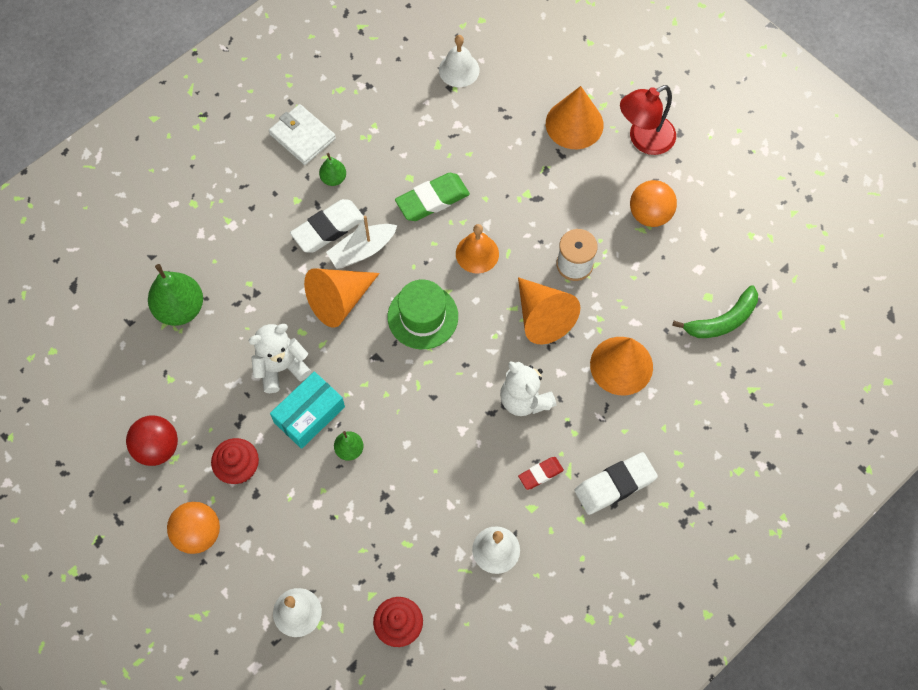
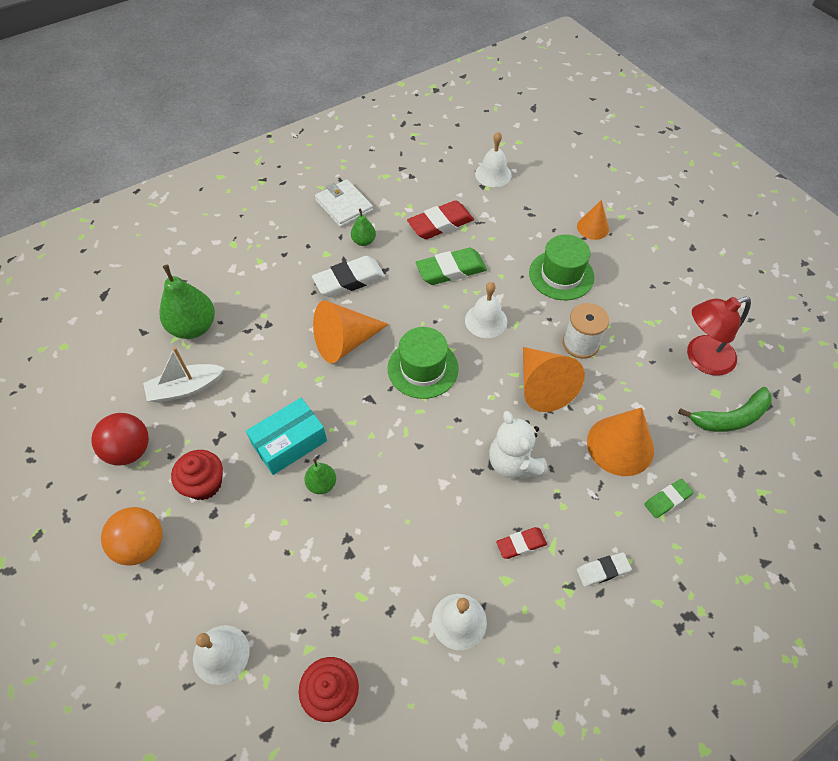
camera: 10 degrees right, 10 degrees down
white teddy bear [248,324,311,393] -> none
white boat [326,216,397,269] -> white boat moved to [143,347,224,403]
orange bell [456,224,499,273] -> white bell [465,282,507,338]
orange cone [546,86,604,149] -> orange cone [577,200,609,240], size x0.59
white eraser [574,452,658,515] -> white eraser [577,552,632,587], size x0.57
red lamp [620,85,676,155] -> red lamp moved to [687,297,751,375]
orange ball [630,180,677,227] -> none
none -> red eraser [407,200,474,239]
none -> green hat [529,235,595,300]
none -> green eraser [644,479,694,518]

